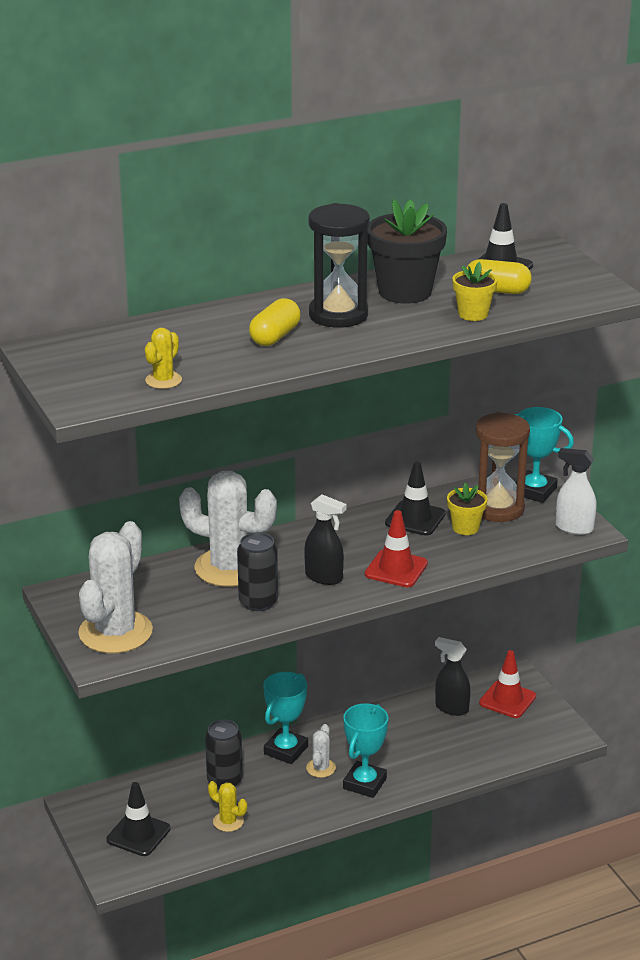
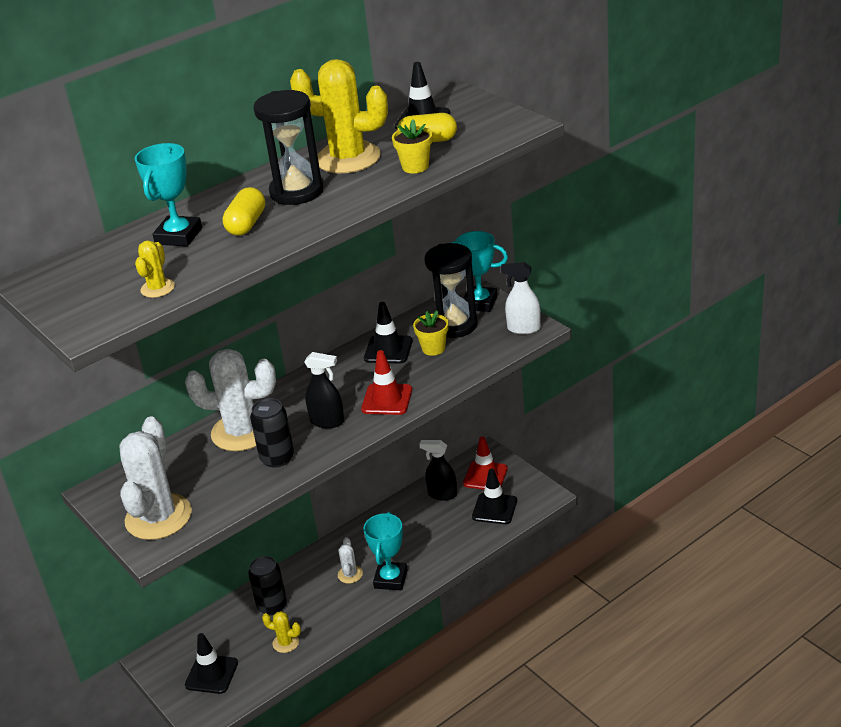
camera: 10 degrees left, 5 degrees up
turquoise trophy [263,672,308,764] -> turquoise trophy moved to [135,143,202,247]
black flower pot [367,199,447,304] -> yellow cactus [290,59,388,173]
brown hourglass [475,412,530,522] -> black hourglass [424,243,477,338]
none -> black traffic cone [472,468,517,524]

